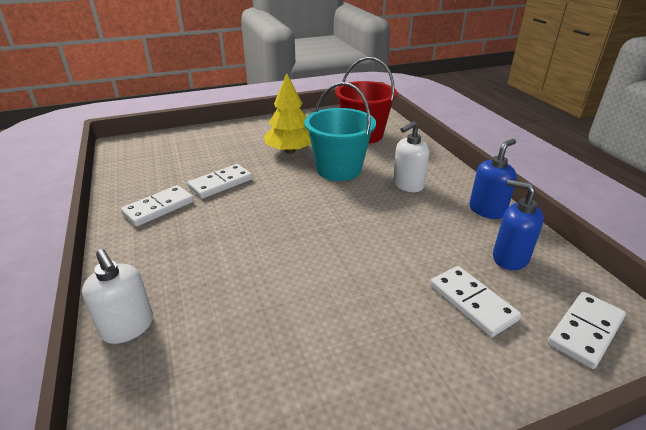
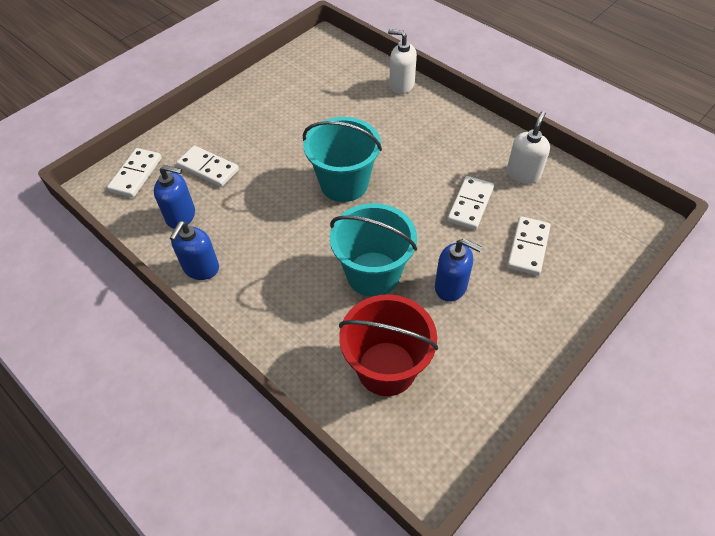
camera: 155 degrees right, 20 degrees up
white domino [121,185,194,226] -> white domino moved to [507,216,551,276]
yellow tree [264,73,311,154] -> blue soap dispenser [435,239,482,302]
white soap dispenser [393,121,429,192] -> white soap dispenser moved to [507,111,550,184]
none -> turquoise bucket [303,117,382,202]

